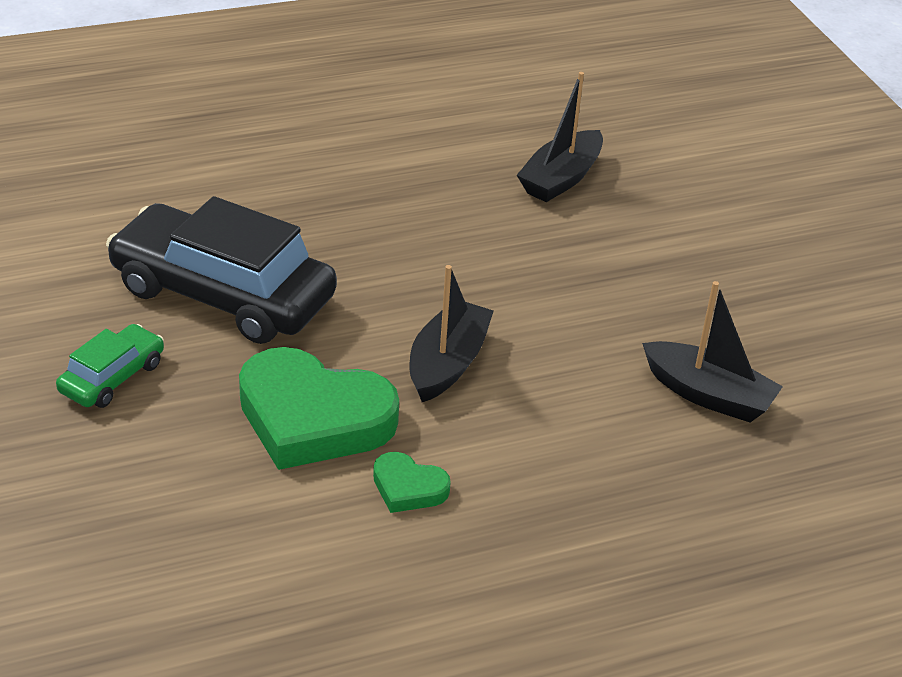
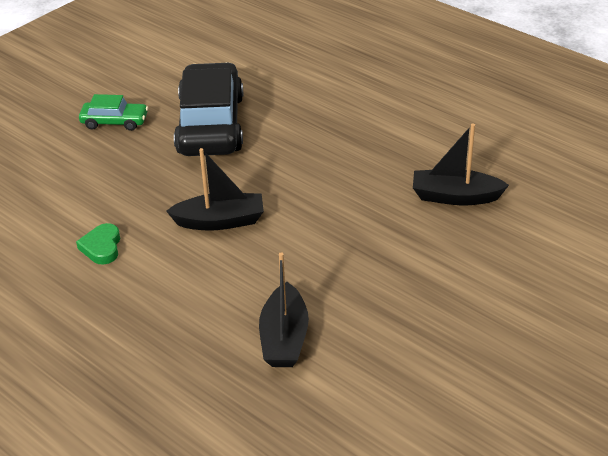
camera: 65 degrees right, 0 degrees up
green heart [239,347,399,470] -> none

